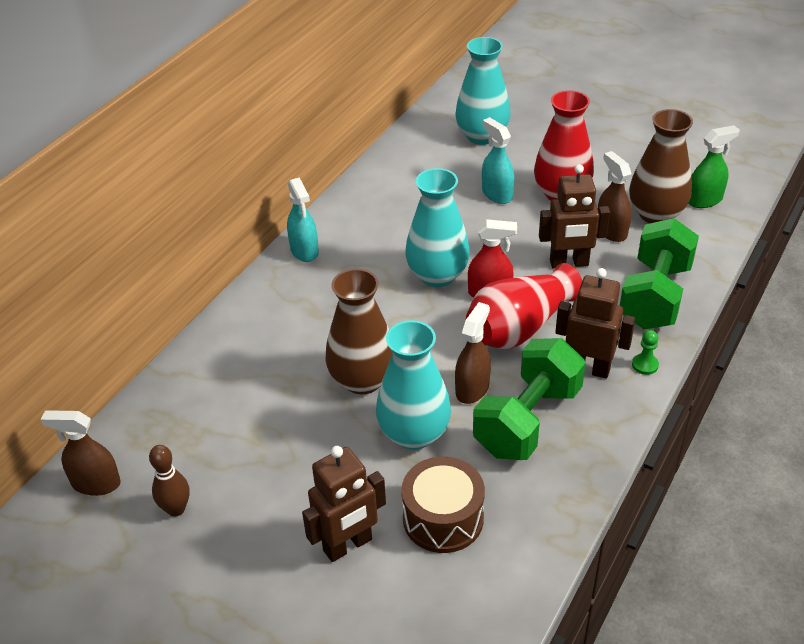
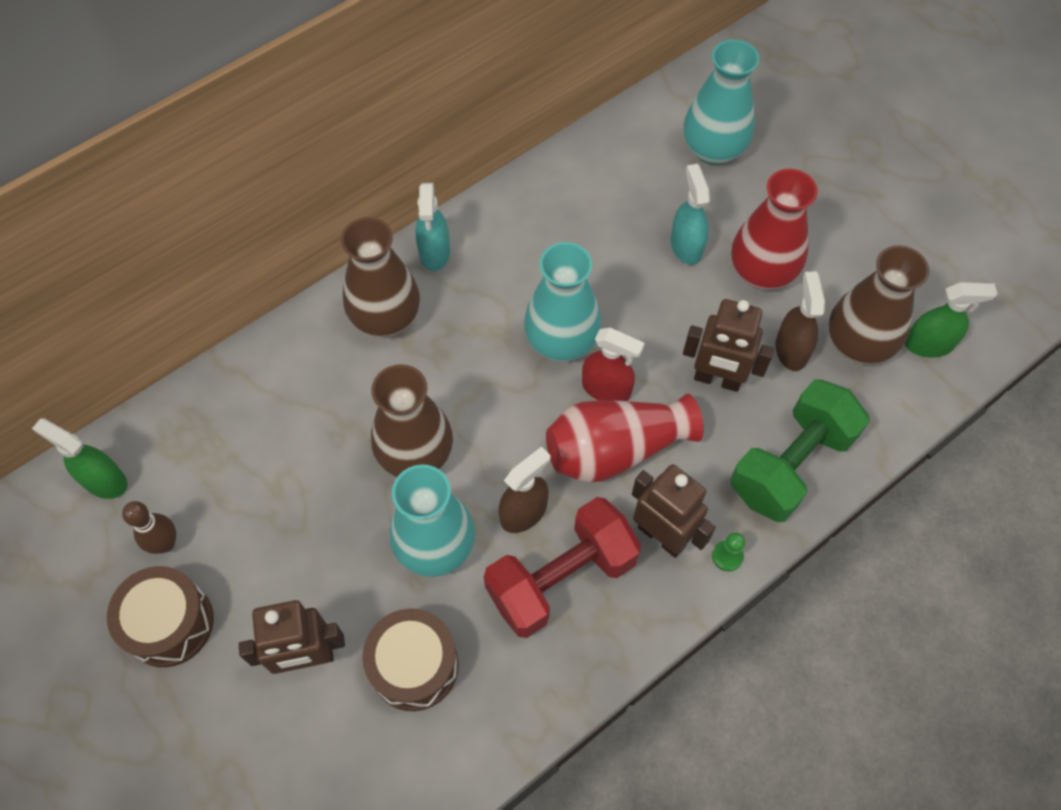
camera: 20 degrees right, 20 degrees up
brown spray bottle [41,410,121,496] -> green spray bottle [32,418,127,499]
green dumbbell [473,338,586,460] -> red dumbbell [484,497,641,638]
none -> brown drum [107,566,214,667]
none -> brown vase [341,217,420,337]

